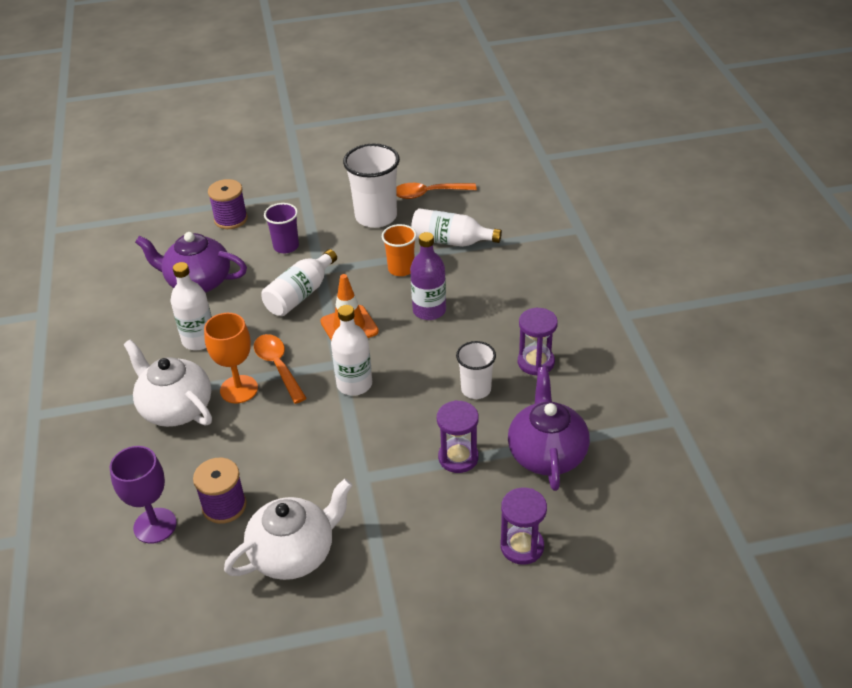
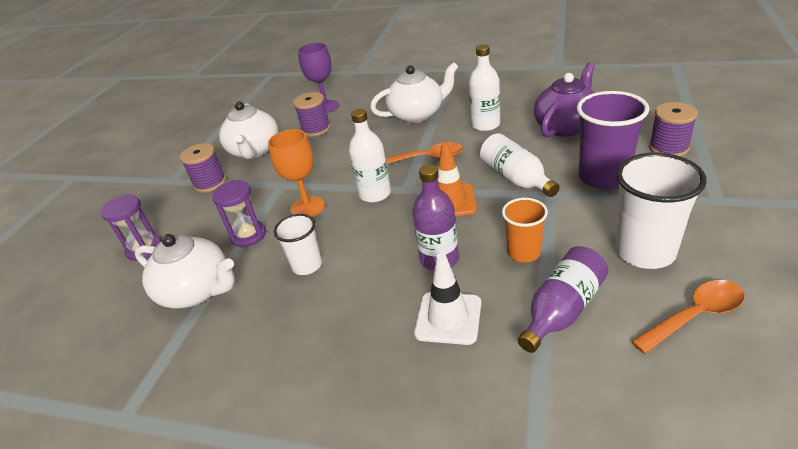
camera: 120 degrees right, 5 degrees down
orange goblet [204,313,258,404] -> orange goblet moved to [268,129,325,217]
purple cup [264,203,299,253] -> purple cup [577,91,649,189], size x1.68
orange spoon [396,183,477,199] -> orange spoon turned 45 degrees clockwise [631,280,745,354]
white bottle [411,208,502,247] -> purple bottle [518,246,609,353]
purple teapot [508,367,590,491] -> white teapot [135,234,235,309]
purple hourglass [518,308,558,375] -> none
none -> purple spool [180,143,226,193]
none -> white traffic cone [414,253,481,345]

